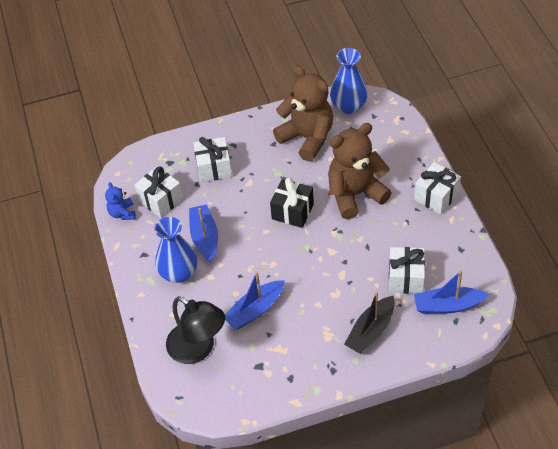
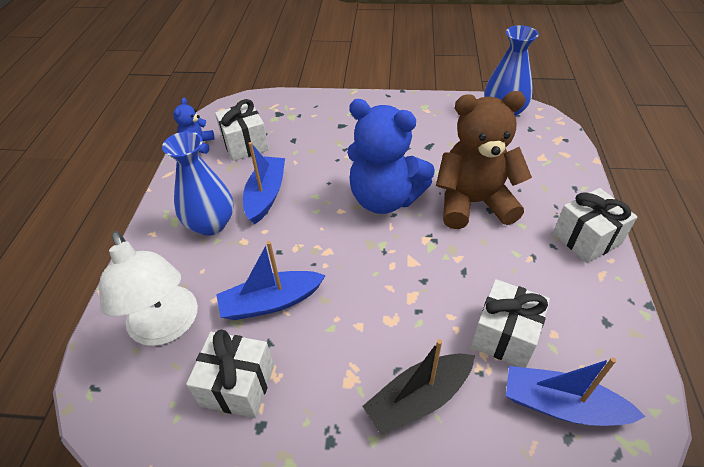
camera: 20 degrees right, 5 degrees down
black lamp [166,296,225,364] -> white lamp [99,231,198,346]
white gift [193,137,232,182] -> white gift moved to [186,330,274,418]
black gift [270,177,314,228] -> blue teddy bear [347,99,435,214]
brown teddy bear [273,66,333,161] -> none

